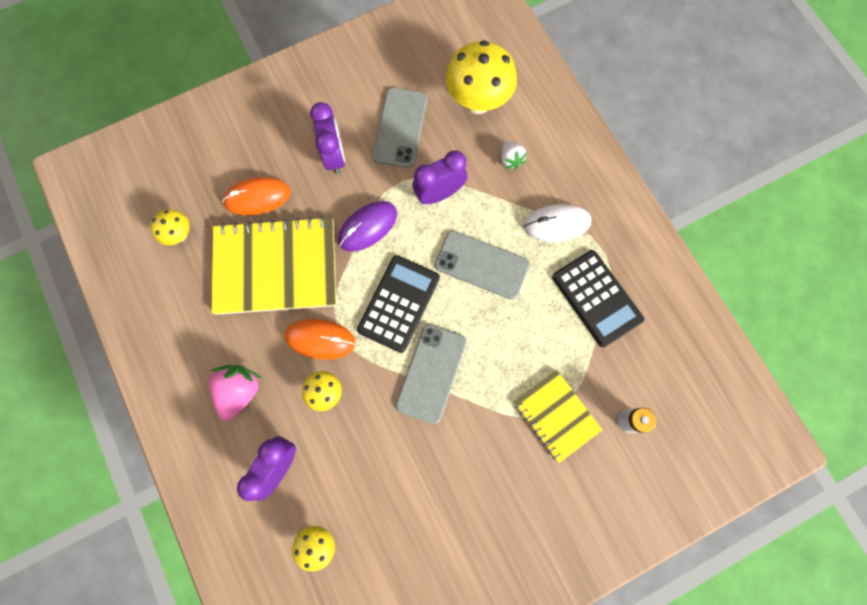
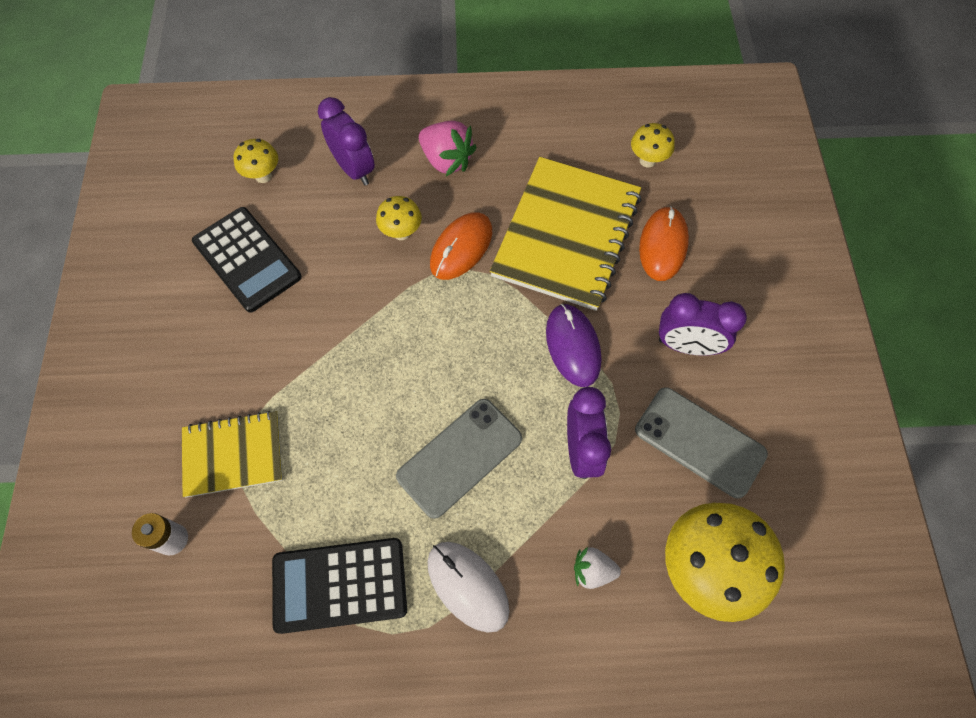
camera: 115 degrees right, 10 degrees down
black calculator [357,255,440,353] -> black calculator moved to [192,207,302,313]
grey phone [396,324,467,424] -> none
white mouse [523,204,591,242] -> white mouse turned 60 degrees counterclockwise [427,542,509,633]

